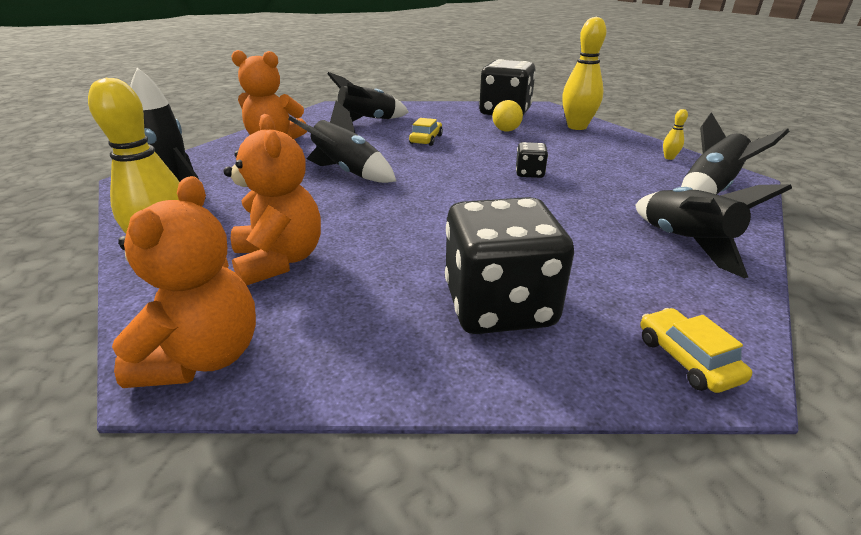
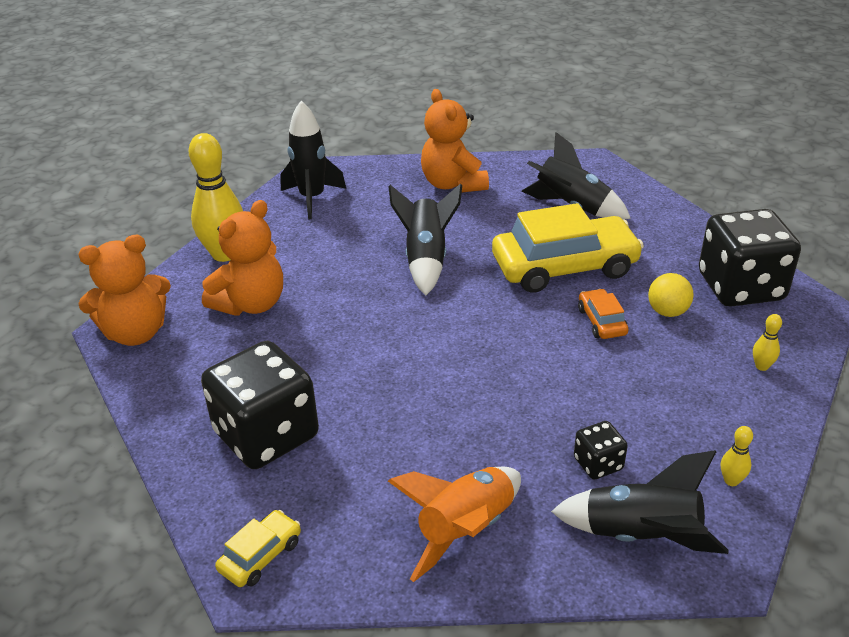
camera: 60 degrees right, 5 degrees up
yellow car [409,118,443,146] -> yellow car [492,203,644,293], size x2.24
black dice [516,142,548,178] -> black dice moved to [574,421,628,480]
yellow bowling pin [562,17,607,130] -> yellow bowling pin [753,314,782,371], size x0.42
black rocket [636,184,792,278] -> orange rocket [388,467,521,582]
none -> orange car [578,289,629,339]

